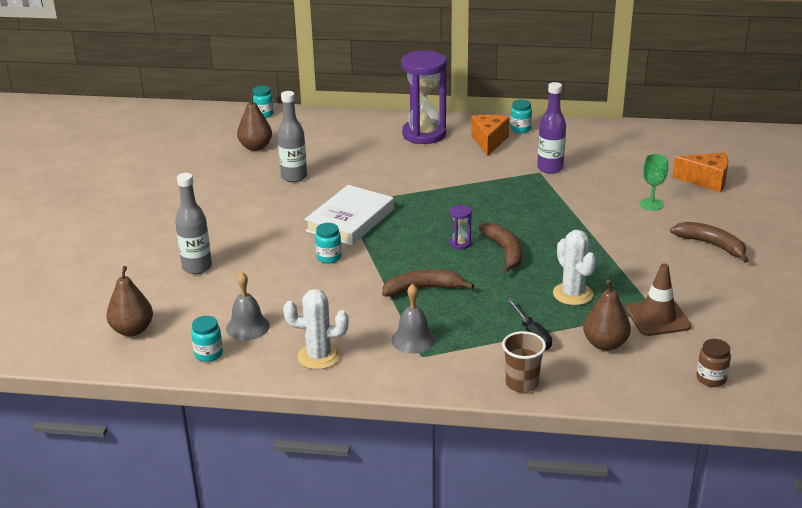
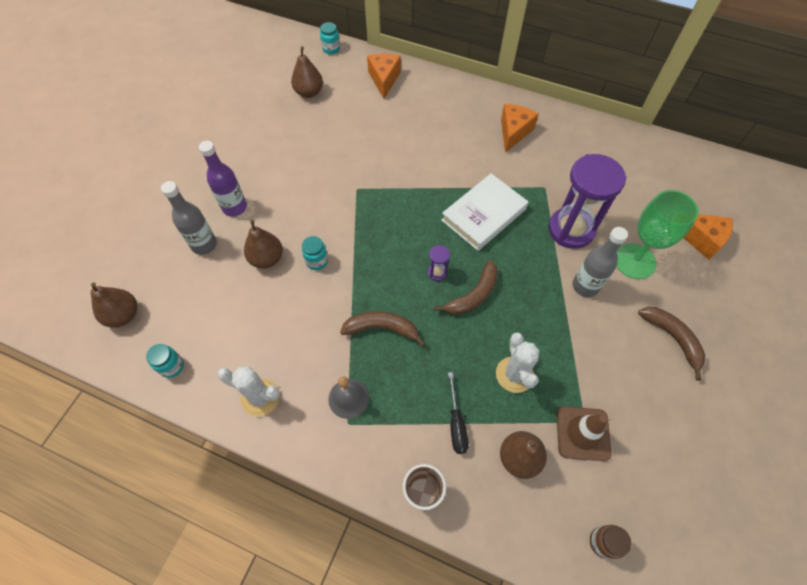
camera: 15 degrees right, 30 degrees up
grey bell [226,272,270,340] -> none
grey bottle [277,91,307,182] -> grey bottle moved to [572,227,628,297]
white book [304,185,394,245] -> white book moved to [441,173,528,251]
purple hourglass [401,51,447,144] -> purple hourglass moved to [548,154,627,249]
brown banana [479,223,523,274] -> brown banana turned 45 degrees clockwise [434,260,498,315]
turquoise jar [510,100,532,133] -> none
purple bottle [537,82,566,174] -> purple bottle moved to [199,141,247,217]
green goblet [640,154,668,211] -> green goblet [617,190,699,279], size x1.81
none -> brown pear [244,220,283,269]
none -> orange cheese [367,54,401,99]

